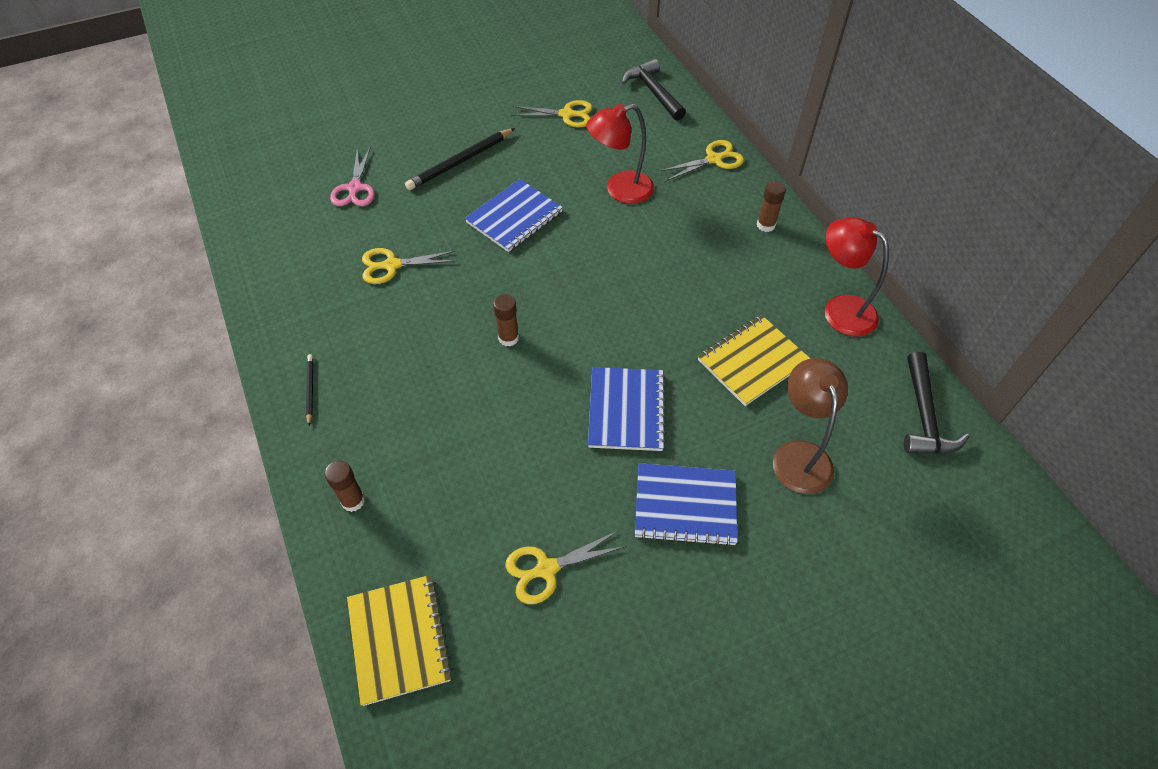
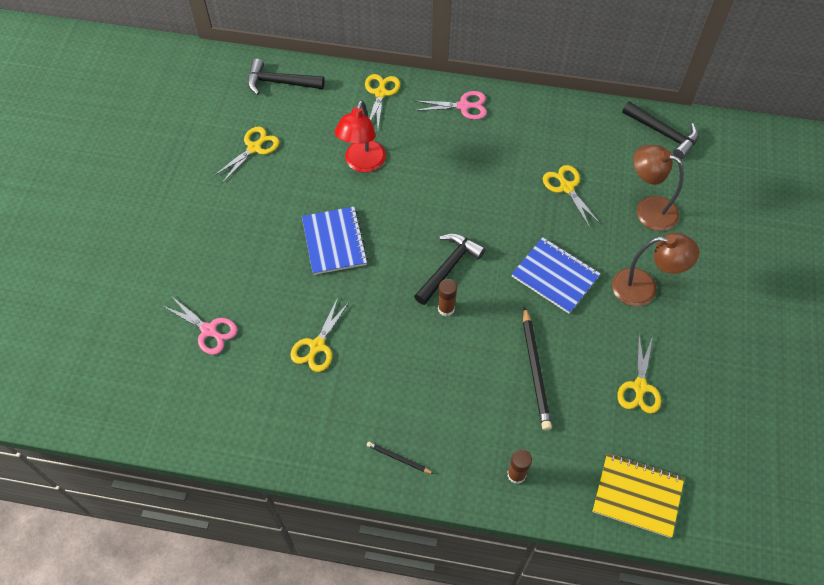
camera: 55 degrees left, 5 degrees up
black pencil [405,128,515,190] -> black pencil moved to [523,306,552,430]
blue notebook [635,463,737,547] -> brown lamp [612,233,699,306]
yellow notebook [698,315,811,406] -> yellow scissors [543,165,600,228]
brown glue stick [757,180,786,232] -> pink scissors [414,91,487,120]
red lamp [825,217,889,337] -> none
none -> black hammer [414,233,486,305]

